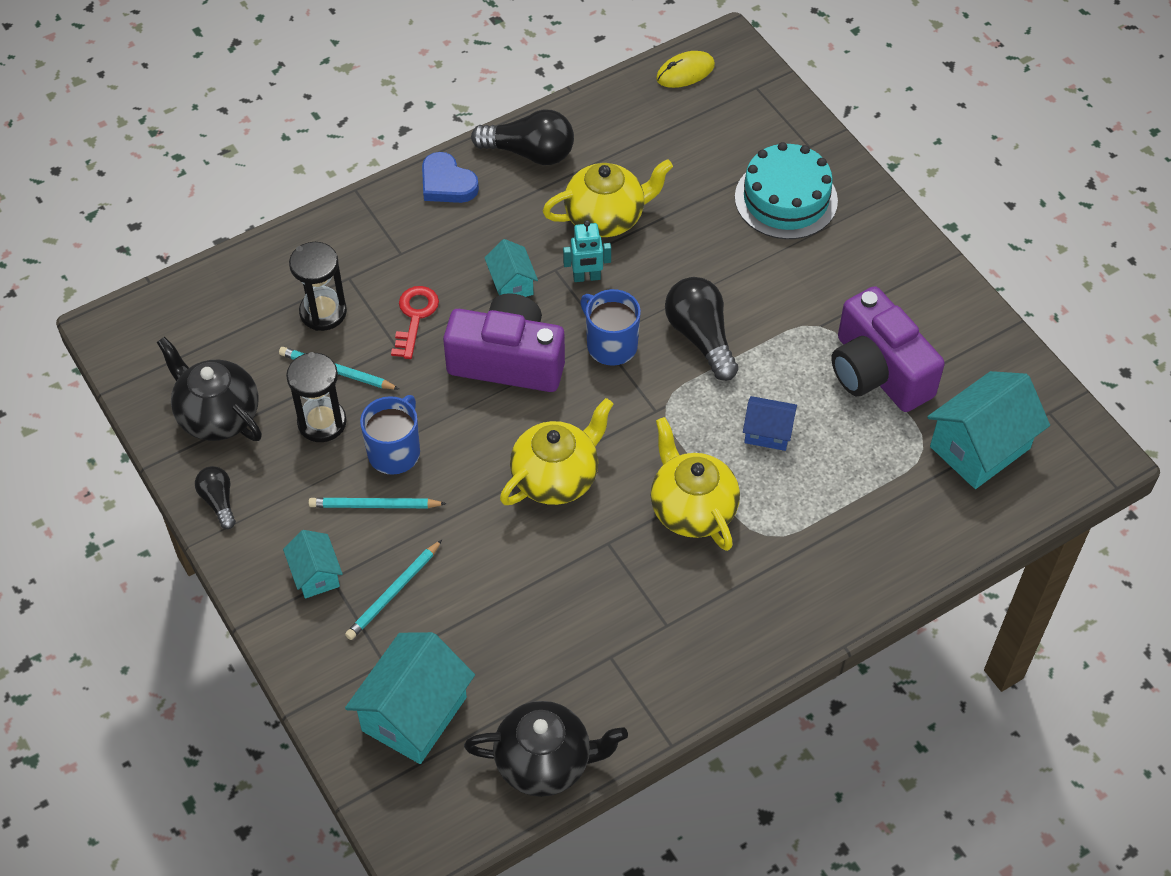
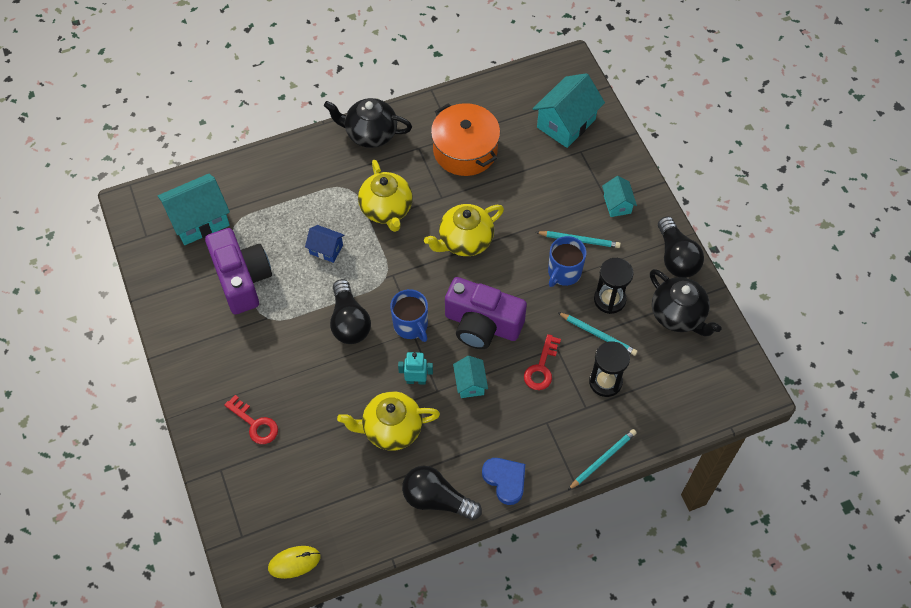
camera: 170 degrees left, 5 degrees up
black light bulb [195,466,236,529] -> black light bulb [658,216,704,278], size x1.77
turquoise pencil [345,540,442,640] -> turquoise pencil moved to [568,429,637,490]
black teapot [464,701,628,797] -> black teapot moved to [324,98,412,148]
turquoise cake [735,142,838,239] -> red key [224,395,278,444]
none -> orange pot [431,103,500,176]

